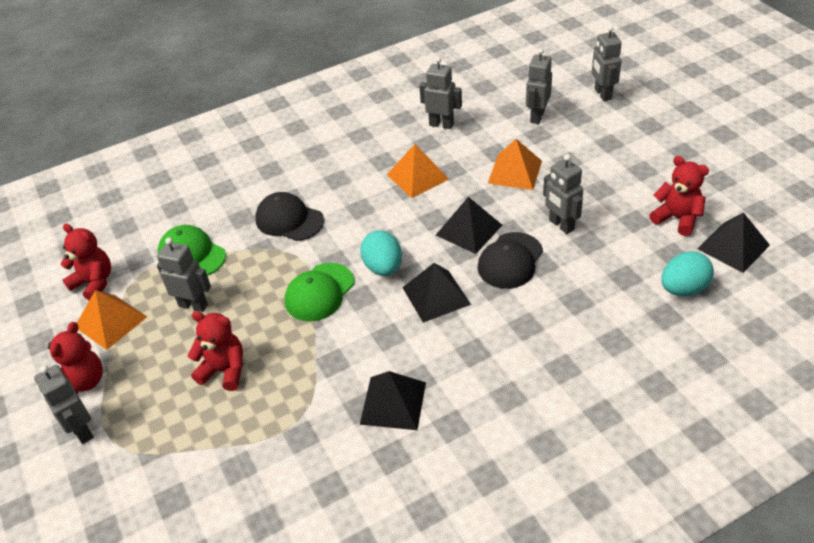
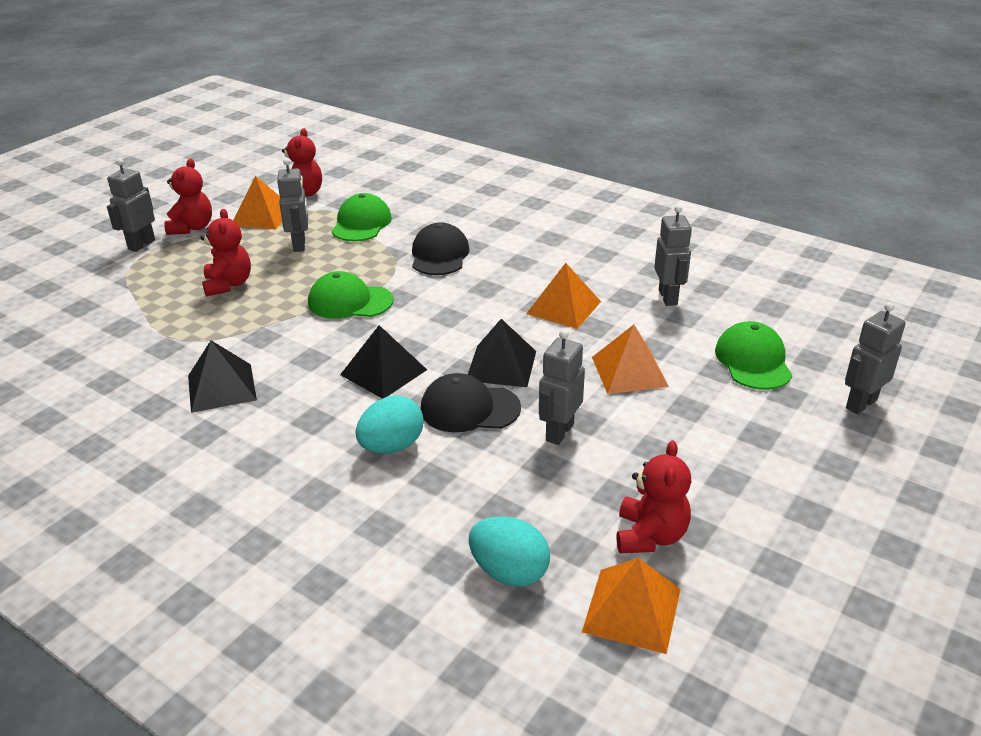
camera: 60 degrees right, 10 degrees down
red teddy bear [48,322,103,394] -> red teddy bear turned 75 degrees counterclockwise [164,158,212,235]
turquoise egg [360,230,402,276] -> turquoise egg moved to [356,395,423,454]
grey robot [526,48,552,124] -> green cap [715,321,792,390]
black pyramid [697,212,770,273] -> orange pyramid [582,558,681,654]

